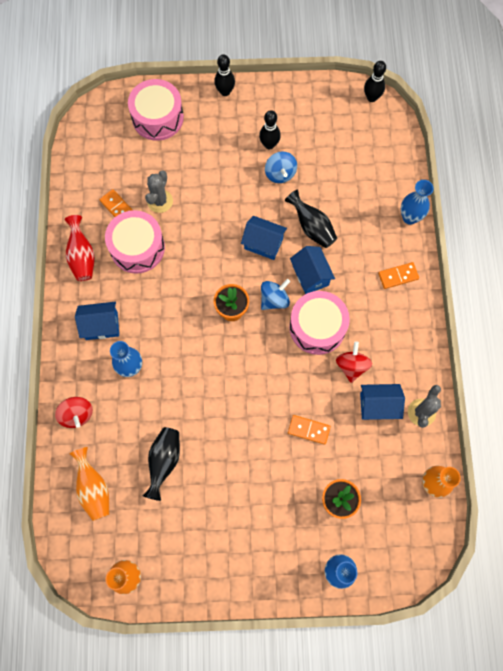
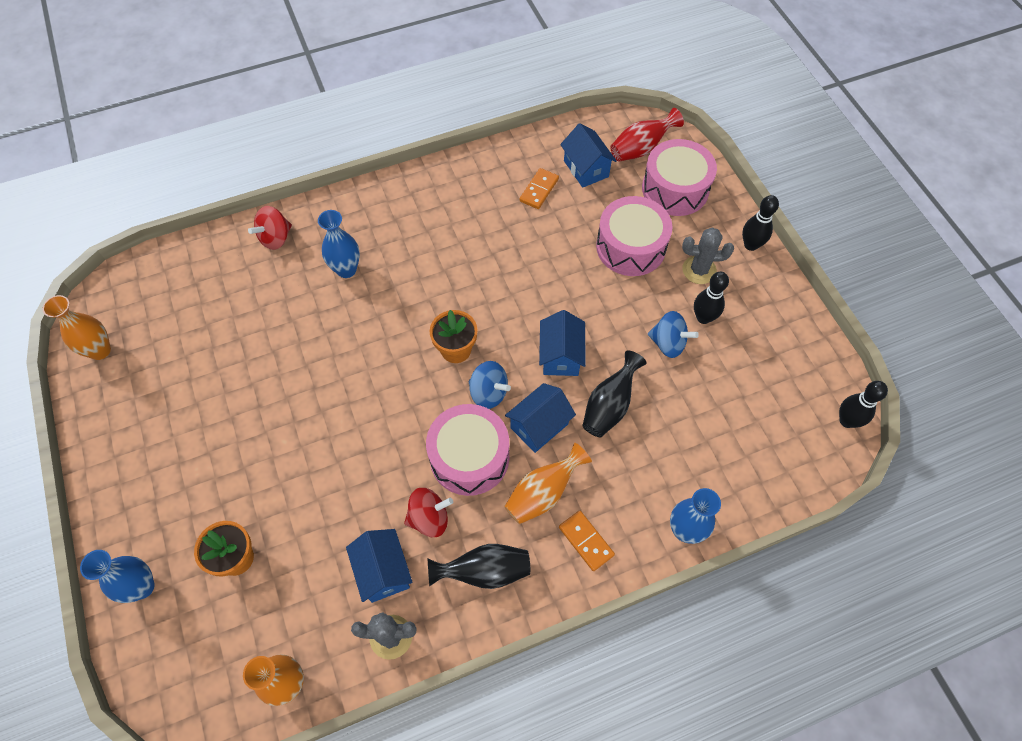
camera: 70 degrees right, 10 degrees down
red vase [65,215,95,281] -> red vase moved to [610,108,684,162]
orange vase [69,447,109,521] -> orange vase moved to [504,443,592,524]
blue house [75,302,119,340] -> blue house moved to [560,123,617,188]
pink drum [105,210,165,274] -> pink drum moved to [596,196,673,276]
black vase [142,427,180,501] -> black vase moved to [428,544,530,589]
grey cactus [145,170,173,213] -> grey cactus moved to [682,227,734,284]
blue spinning top [265,151,297,183] -> blue spinning top turned 120 degrees counterclockwise [648,311,699,358]
orange domino [288,415,331,445] -> none

